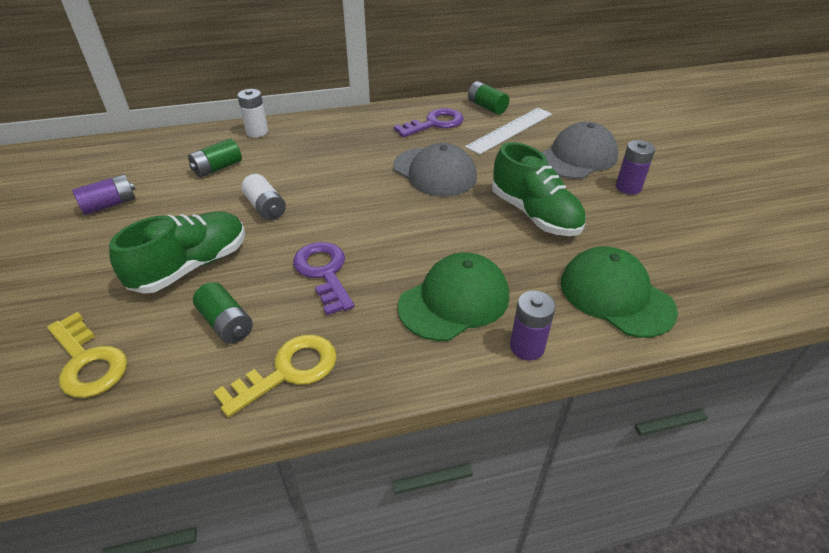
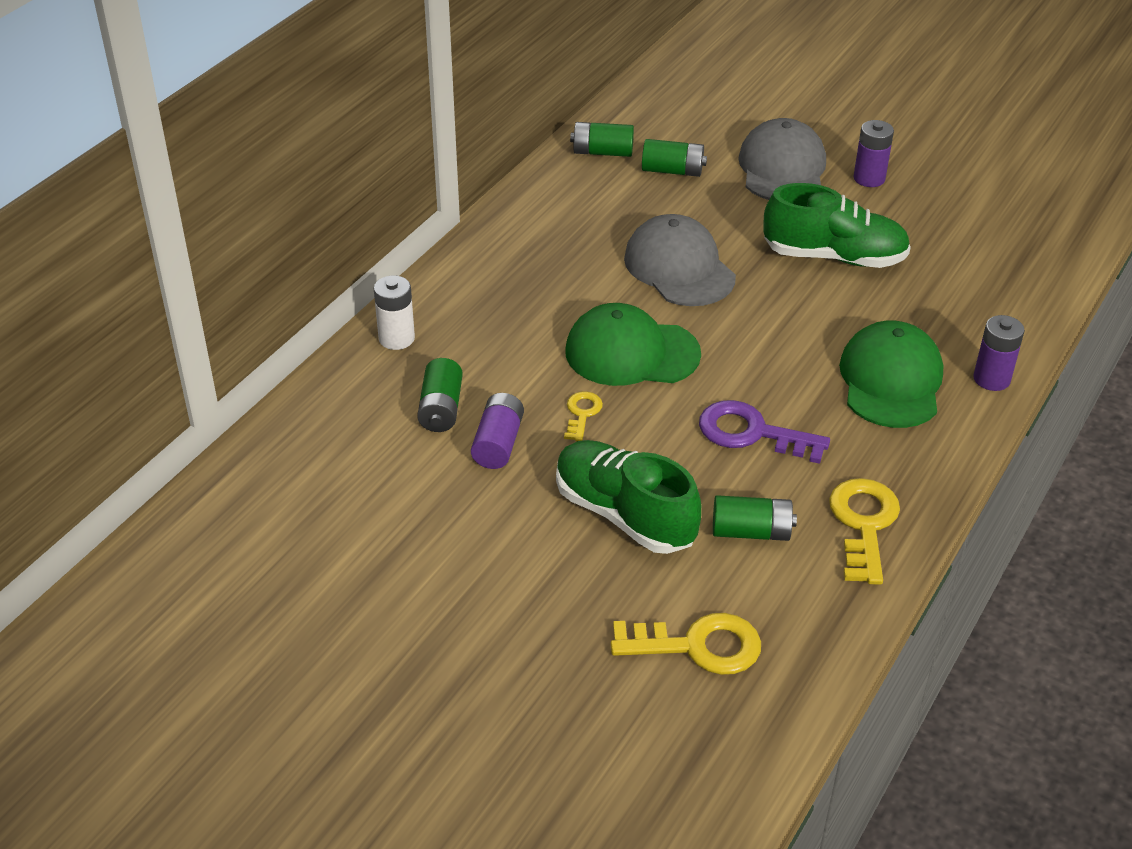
camera: 45 degrees left, 0 degrees up
purple battery [72,174,135,215] -> purple battery moved to [471,393,524,469]
green shoe [109,212,245,294] -> green shoe turned 45 degrees counterclockwise [556,440,701,554]
white battery [241,174,286,221] -> yellow key [564,391,603,441]
grey cap [393,143,477,197] -> grey cap turned 120 degrees counterclockwise [624,214,736,306]
purple key [394,108,464,137] -> none
white ruler [465,108,552,155] -> green battery [642,139,707,177]
green cap [561,246,678,338] -> green cap moved to [565,303,701,386]

